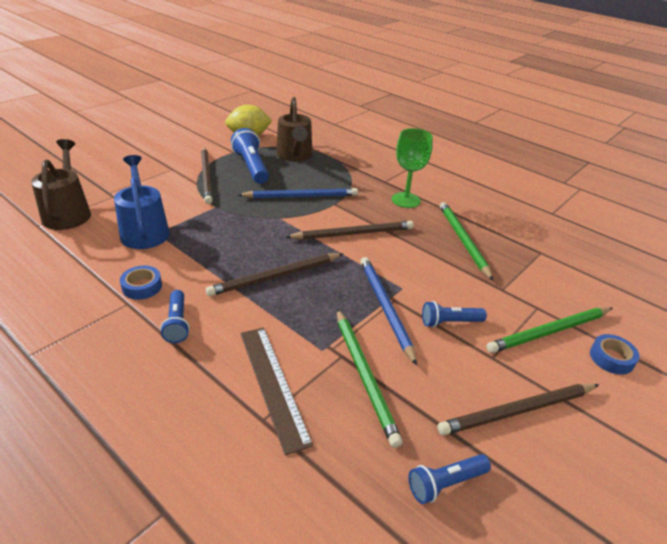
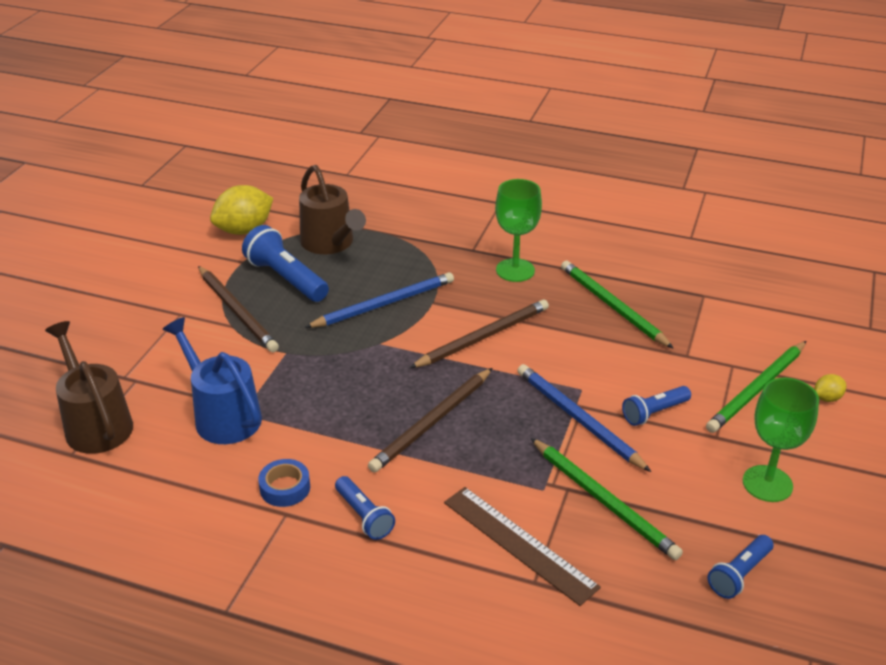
camera: 20 degrees left, 0 degrees up
brown pencil [437,384,599,435] -> green goblet [743,377,819,502]
blue tape [590,334,640,375] -> yellow lemon [814,374,846,402]

